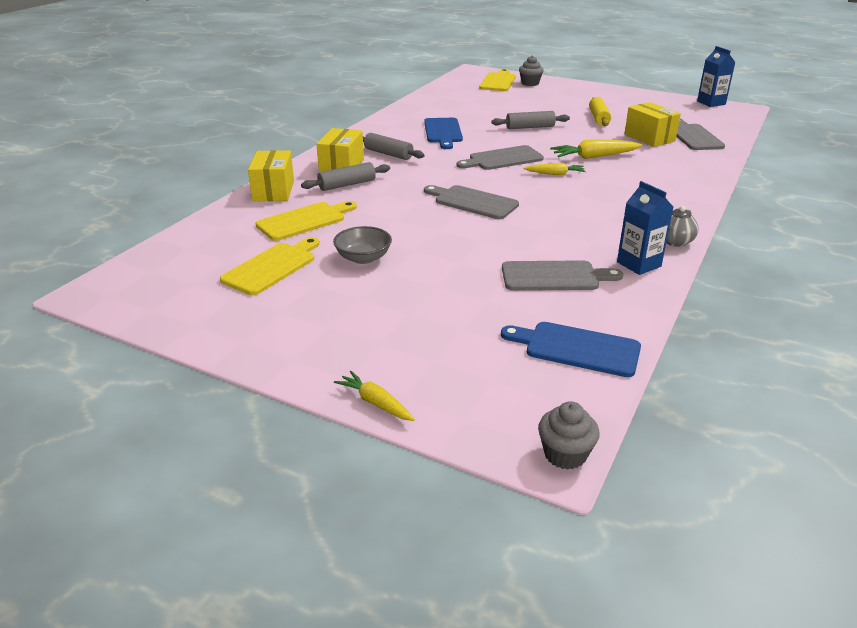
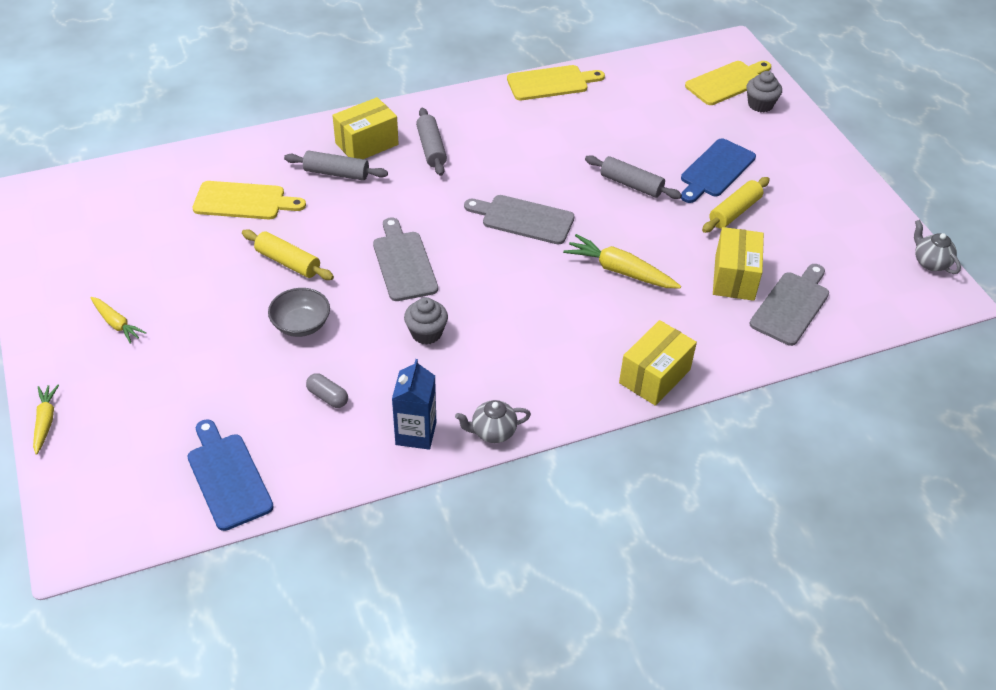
camera: 40 degrees right, 15 degrees up
yellow cutting board [220,237,320,295] -> yellow cutting board moved to [507,65,605,100]
yellow box [248,150,294,201] -> yellow box moved to [619,320,697,406]
grey bowl [333,226,392,264] -> grey bowl moved to [268,288,330,337]
blue cutting board [424,118,463,149] -> blue cutting board moved to [681,139,756,203]
grey cutting board [502,260,623,291] -> grey capsule [306,373,348,408]
yellow carrot [524,163,586,175] -> yellow carrot moved to [90,297,147,344]
grey cupcake [538,401,600,470] -> grey cupcake moved to [404,297,448,345]
blue carton [697,46,736,107] -> grey teapot [914,220,961,274]
none -> yellow rolling pin [242,230,334,280]

